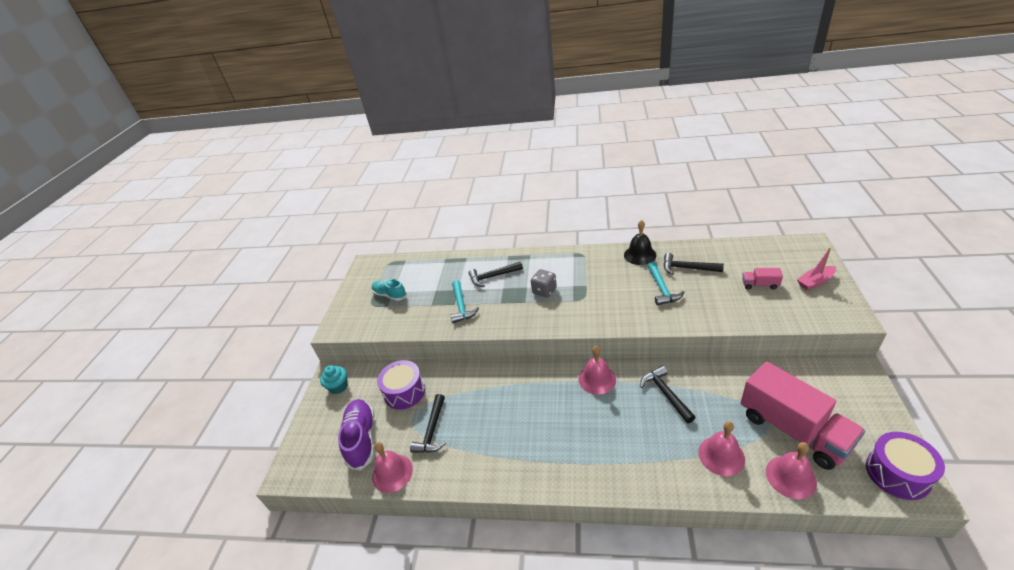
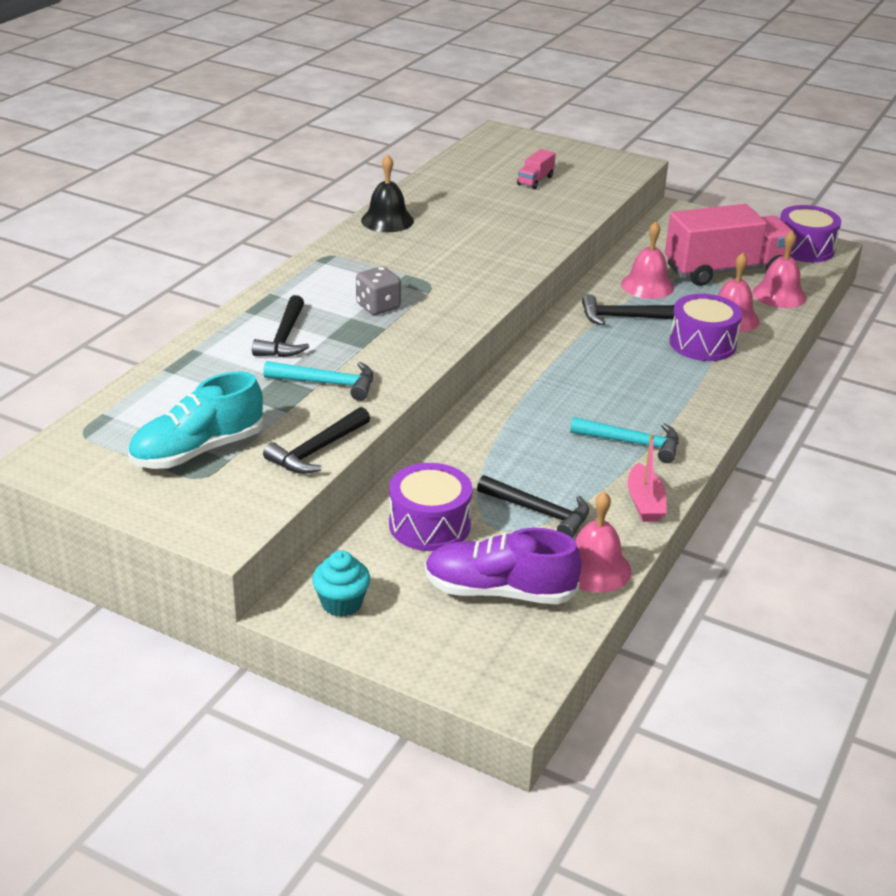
camera: 75 degrees left, 5 degrees down
turquoise shoe [372,279,407,301] -> turquoise shoe [128,372,263,469], size x1.53
pink bell [579,346,616,395] -> pink bell moved to [621,221,674,299]
turquoise hammer [648,262,684,305] -> turquoise hammer moved to [570,417,679,463]
black hammer [664,253,724,275] -> black hammer moved to [263,407,370,474]
pink boat [797,248,836,290] -> pink boat moved to [627,434,667,522]
none -> purple drum [669,294,742,361]

